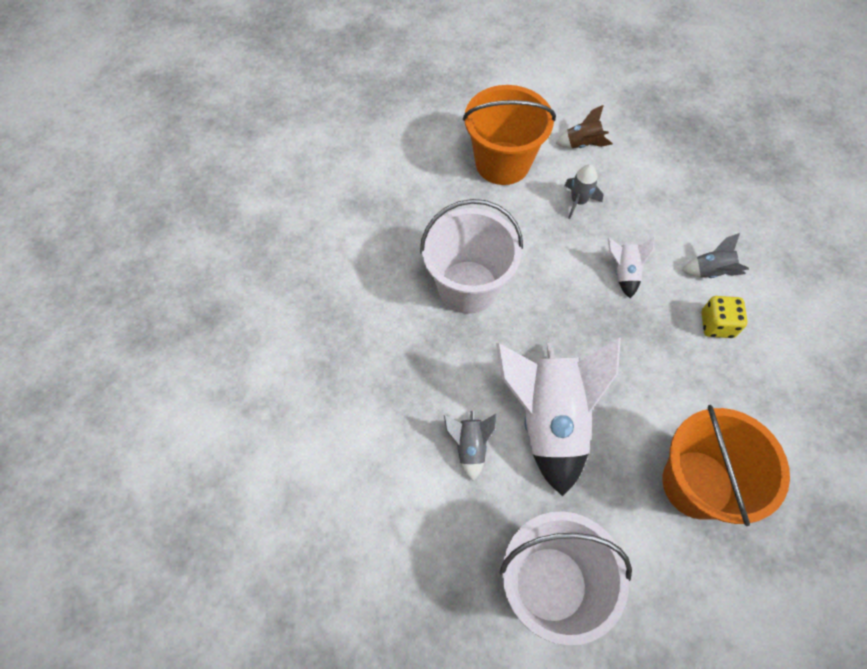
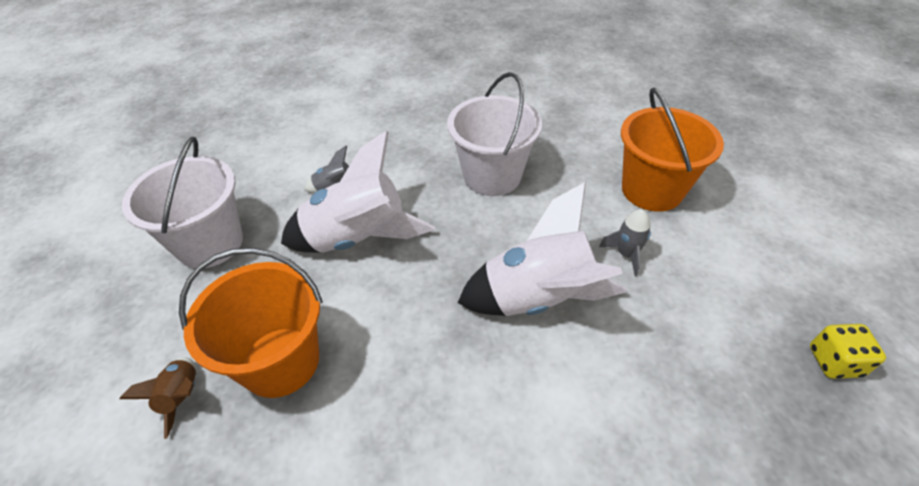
camera: 85 degrees right, 15 degrees down
brown rocket [556,105,613,148] -> brown rocket moved to [120,357,196,439]
white rocket [608,236,655,298] -> white rocket [458,182,628,316], size x2.25
grey rocket [682,233,749,278] -> none
yellow dice [701,296,748,338] -> yellow dice moved to [810,324,886,379]

